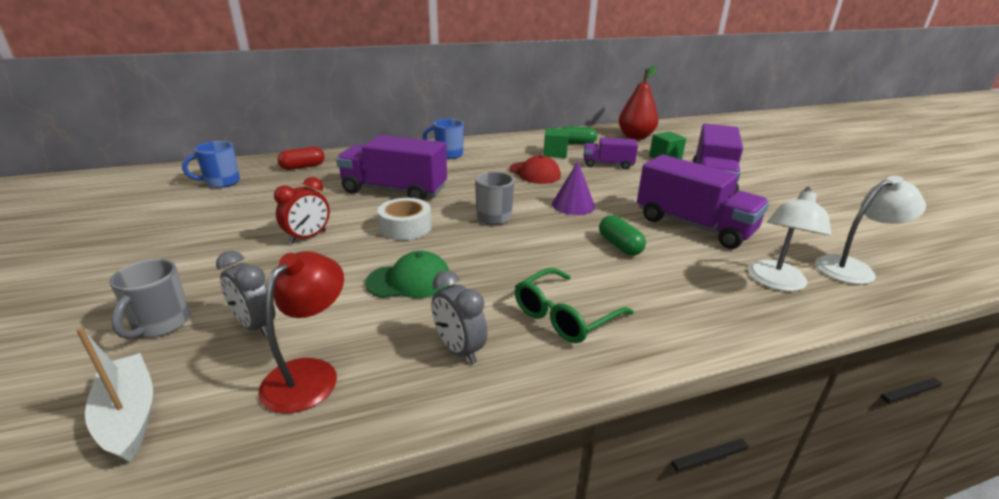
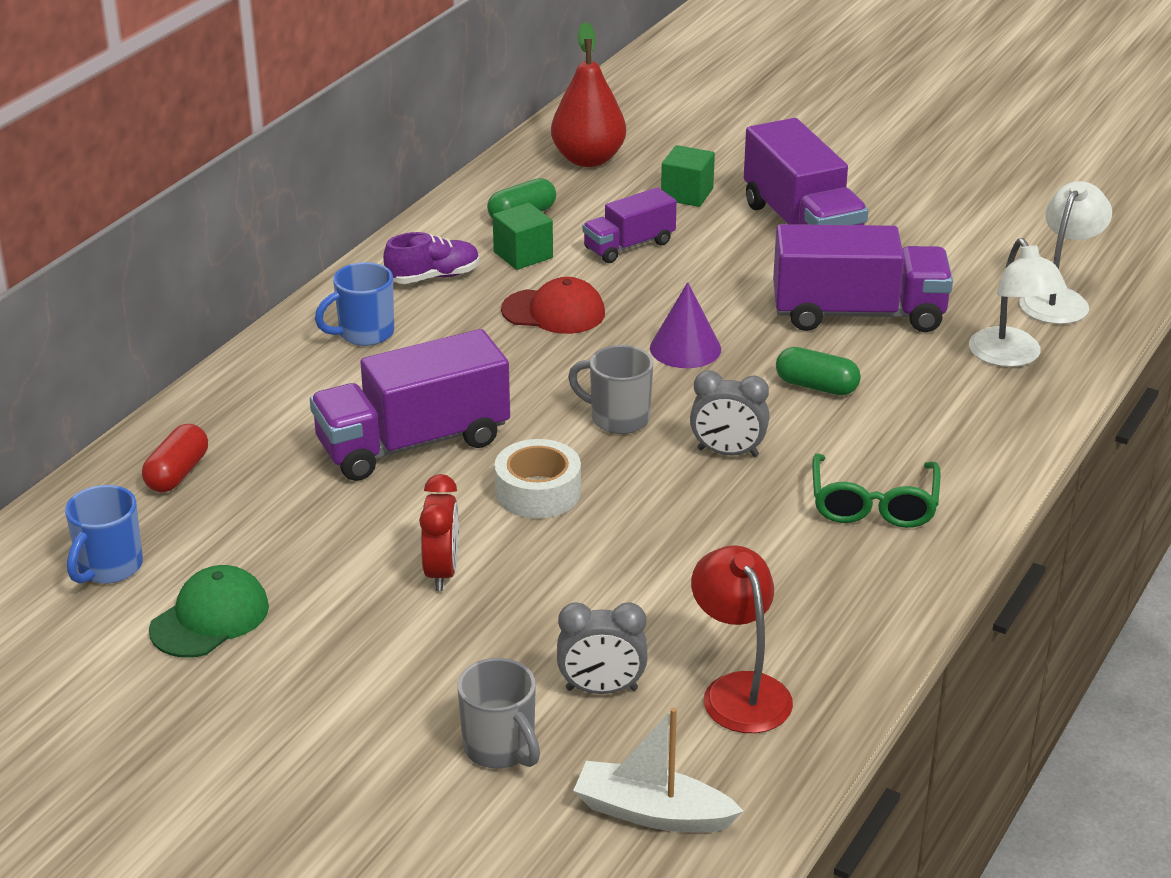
camera: 40 degrees left, 5 degrees up
green cap [365,251,450,298] -> green cap moved to [149,565,269,658]
grey clock [432,270,488,364] -> grey clock moved to [690,370,770,457]
none -> purple shoe [383,232,480,284]

